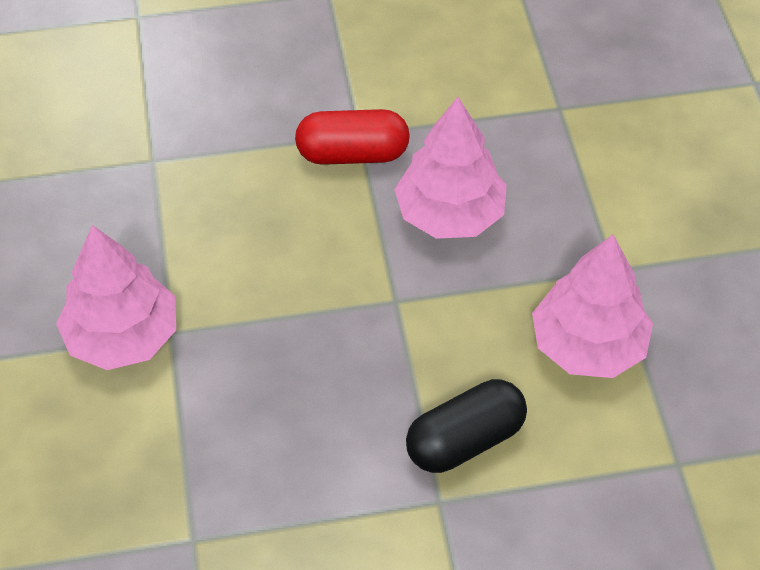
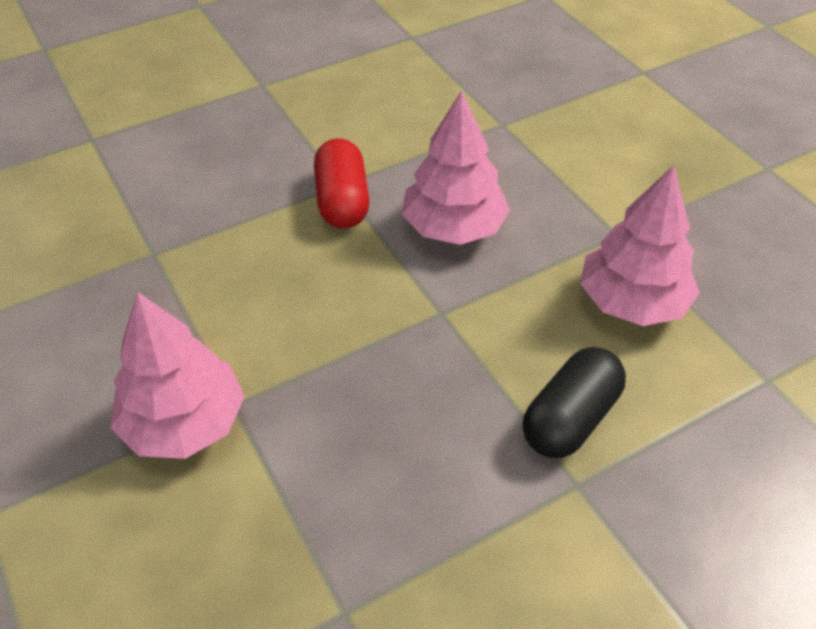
camera: 20 degrees left, 5 degrees down
red capsule [295,109,410,165] -> red capsule turned 75 degrees counterclockwise [314,138,370,228]

